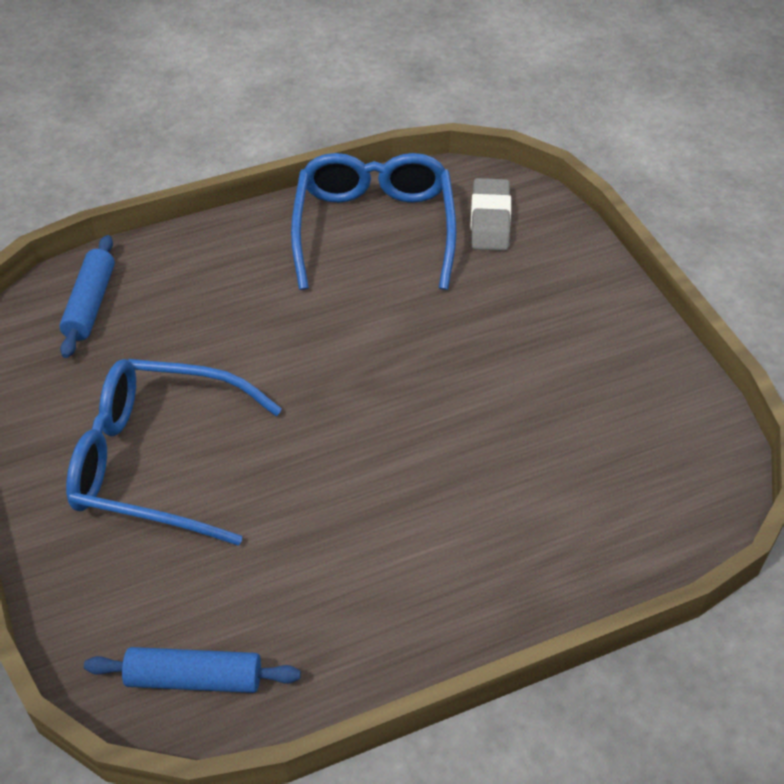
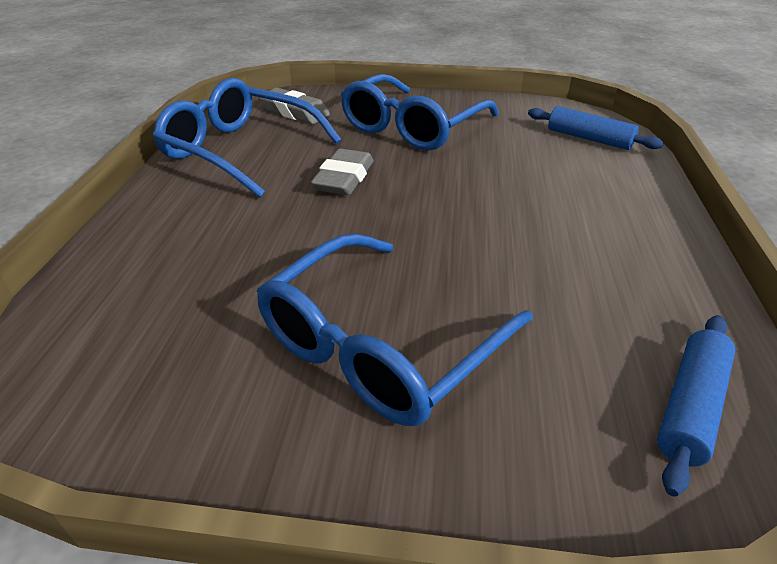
camera: 60 degrees left, 10 degrees down
blue rolling pin [59,235,115,358] -> blue rolling pin moved to [528,106,664,150]
none -> grey eraser [311,149,373,195]
none -> blue glasses [341,74,499,151]

